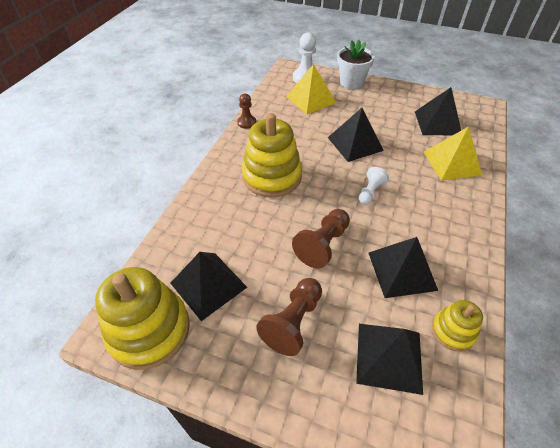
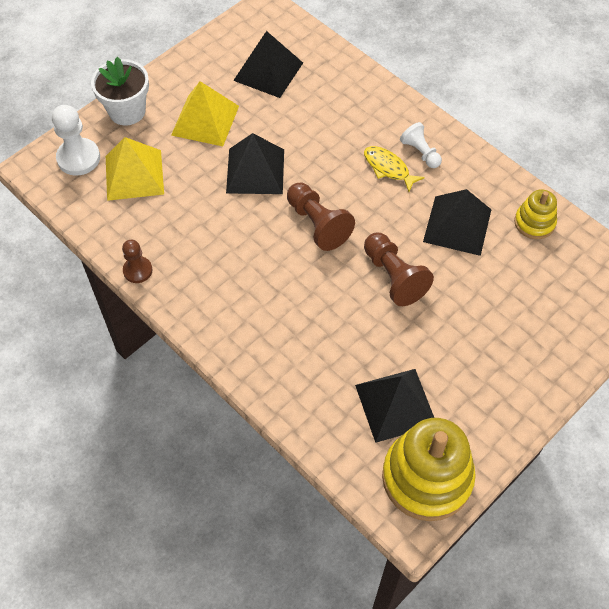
camera: 65 degrees left, 10 degrees up
yellow stacking toy [242,113,302,197] -> none
brown pawn [256,278,322,356] -> brown pawn moved to [287,183,355,251]
black pyramid [356,324,423,395] -> none
white pawn [359,167,389,205] -> white pawn moved to [400,122,442,168]
yellow pyramid [424,126,482,181] -> yellow pyramid moved to [171,81,239,146]
none -> yellow fish [364,146,425,192]

